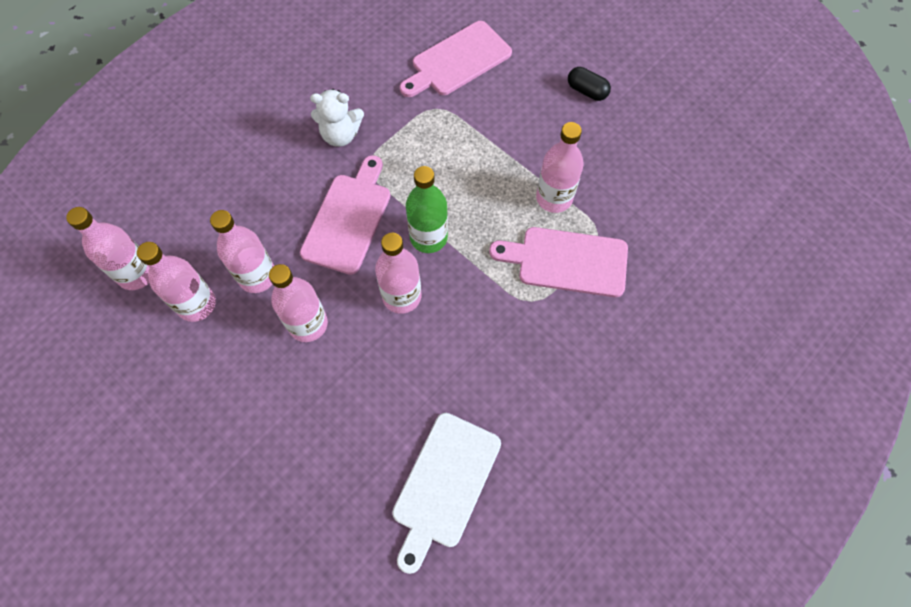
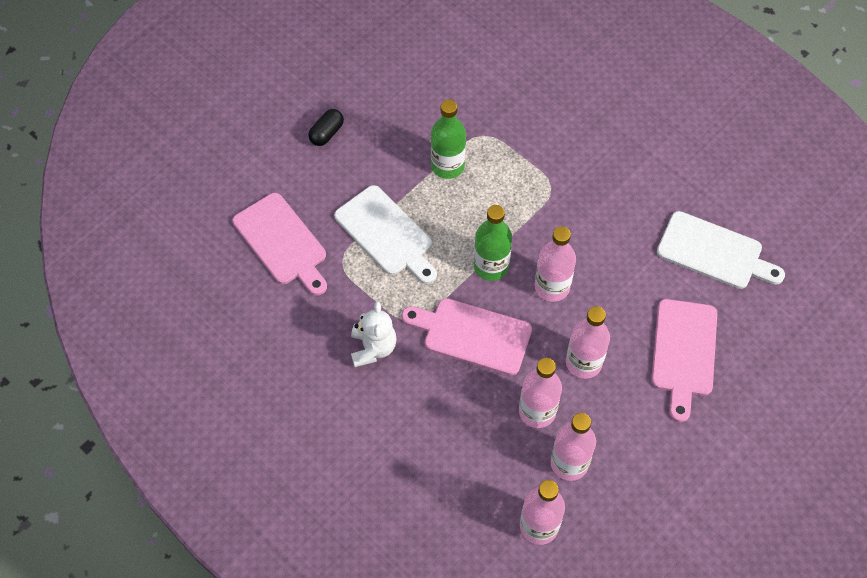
camera: 90 degrees left, 5 degrees down
pink cutting board [489,227,628,297] -> pink cutting board moved to [651,299,717,422]
pink bottle [536,122,584,213] -> green bottle [431,100,466,179]
none -> white cutting board [334,185,437,284]

